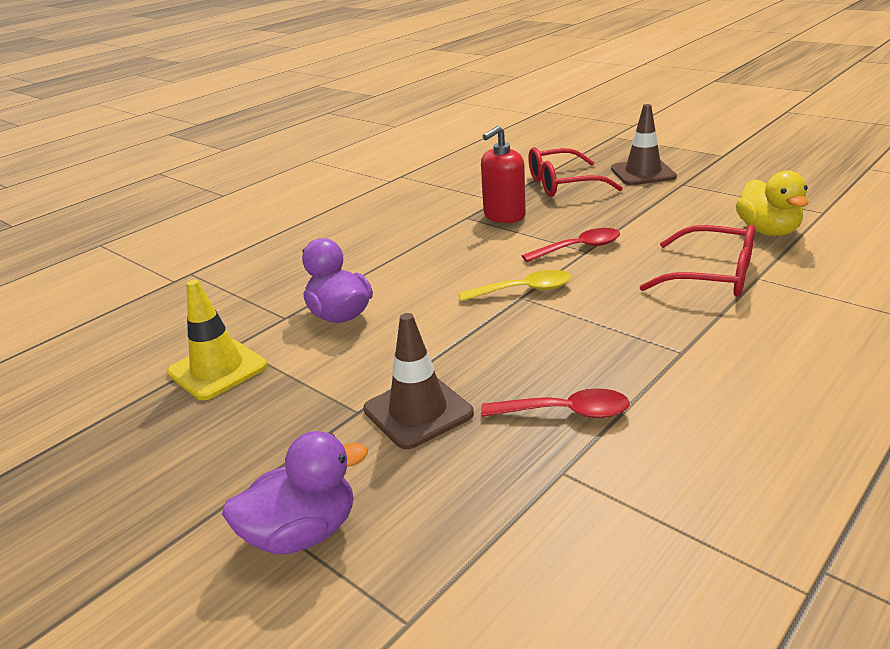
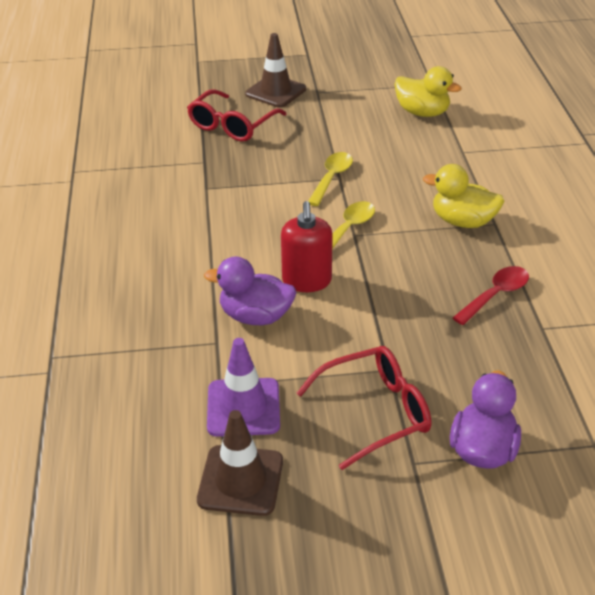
camera: 50 degrees left, 10 degrees up
yellow traffic cone [167,279,267,400] -> purple traffic cone [207,338,280,437]
brown traffic cone [363,313,474,449] -> brown traffic cone moved to [197,410,283,516]
red soap dispenser [481,126,526,223] -> red soap dispenser moved to [281,201,333,292]
red spoon [522,228,620,262] -> yellow spoon [308,152,353,206]
red glasses [640,225,755,297] -> red glasses moved to [297,346,431,470]
none -> yellow duck [423,164,505,228]

